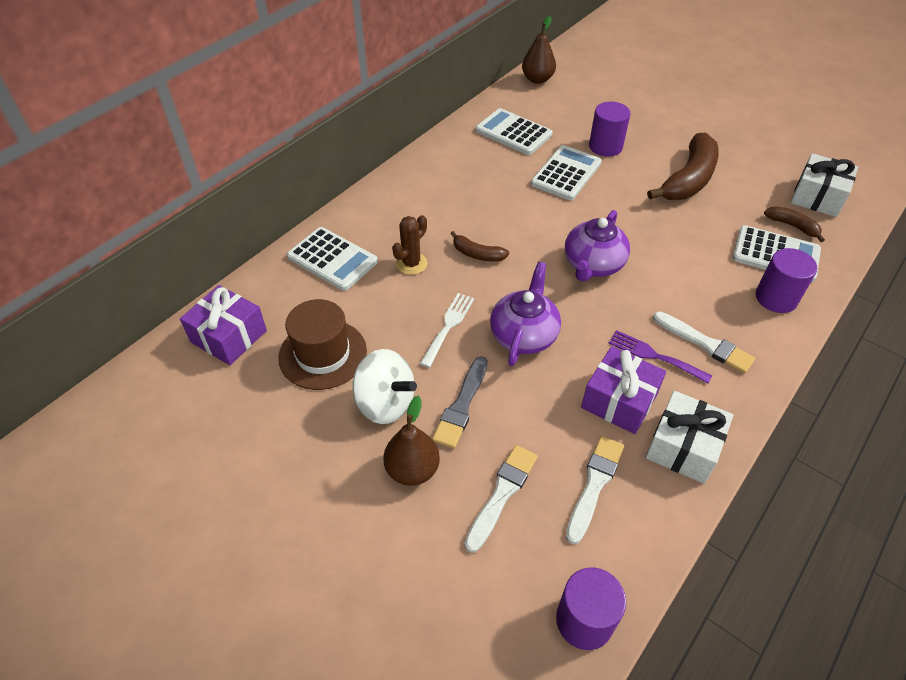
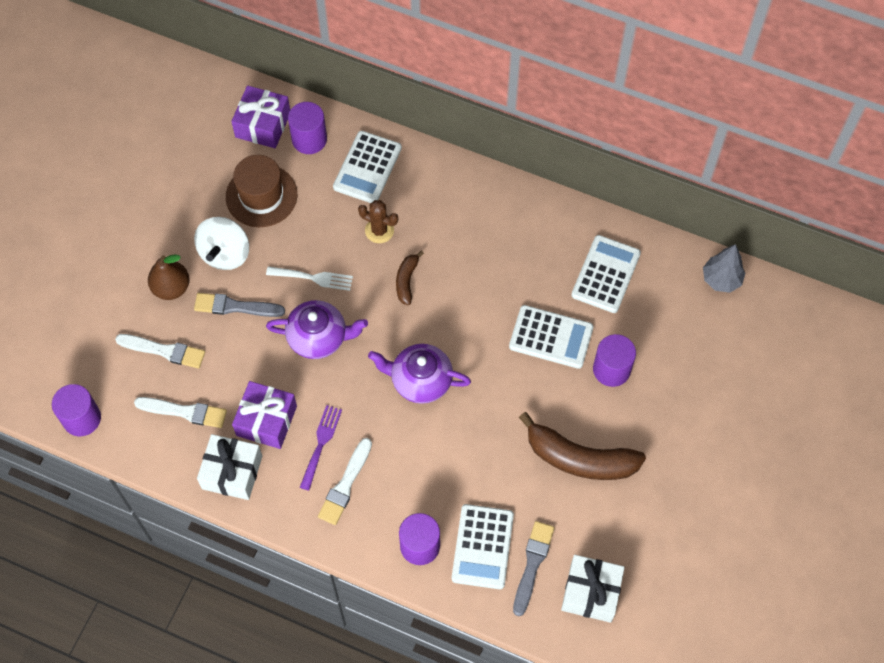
camera: 75 degrees right, 15 degrees up
brown pear [522,16,556,84] -> grey tree [703,244,745,293]
brown banana [764,206,825,242] -> grey brush [513,521,555,616]
none -> purple cylinder [288,102,327,154]

